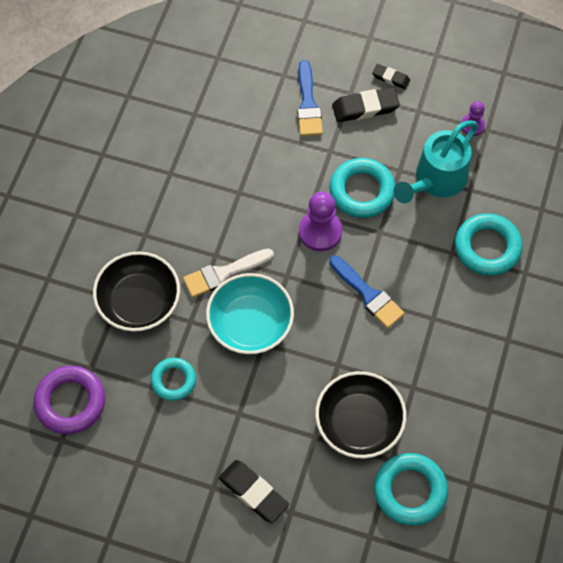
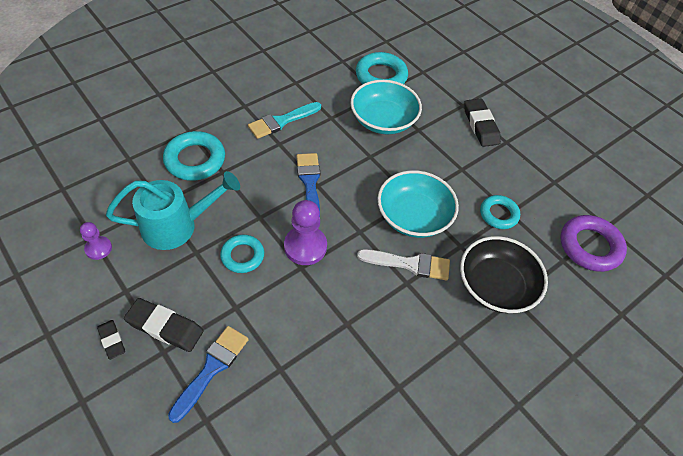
camera: 150 degrees left, 10 degrees down
black bowl [315,371,406,459] -> turquoise bowl [350,80,422,134]
turquoise ring [329,158,395,218] -> turquoise ring [220,235,264,273], size x0.64
none -> turquoise brush [248,102,321,139]

